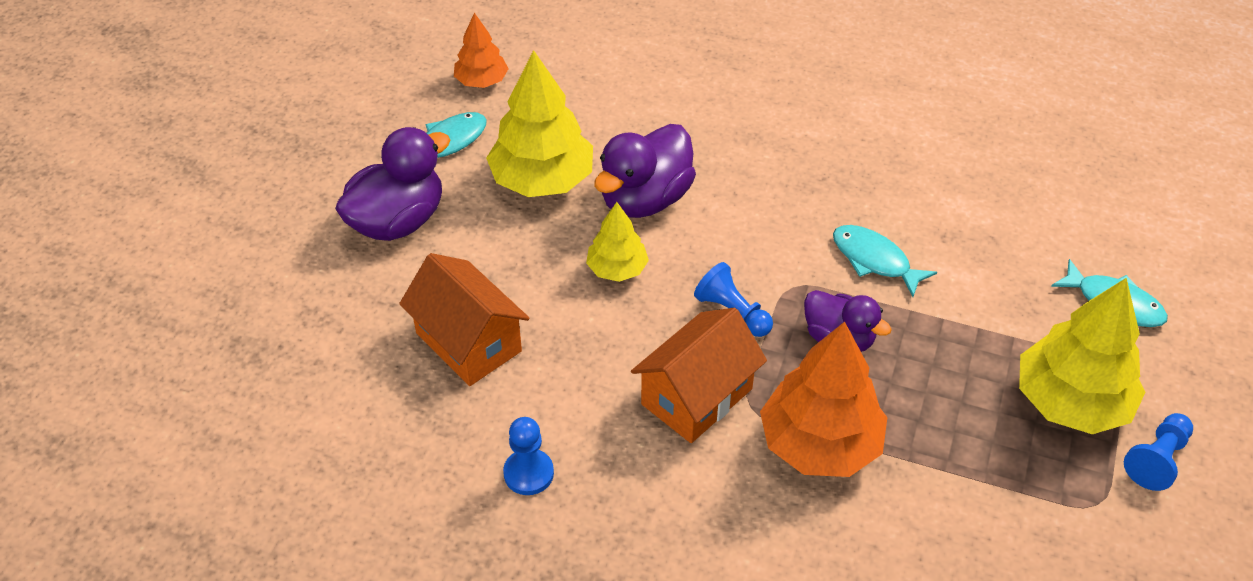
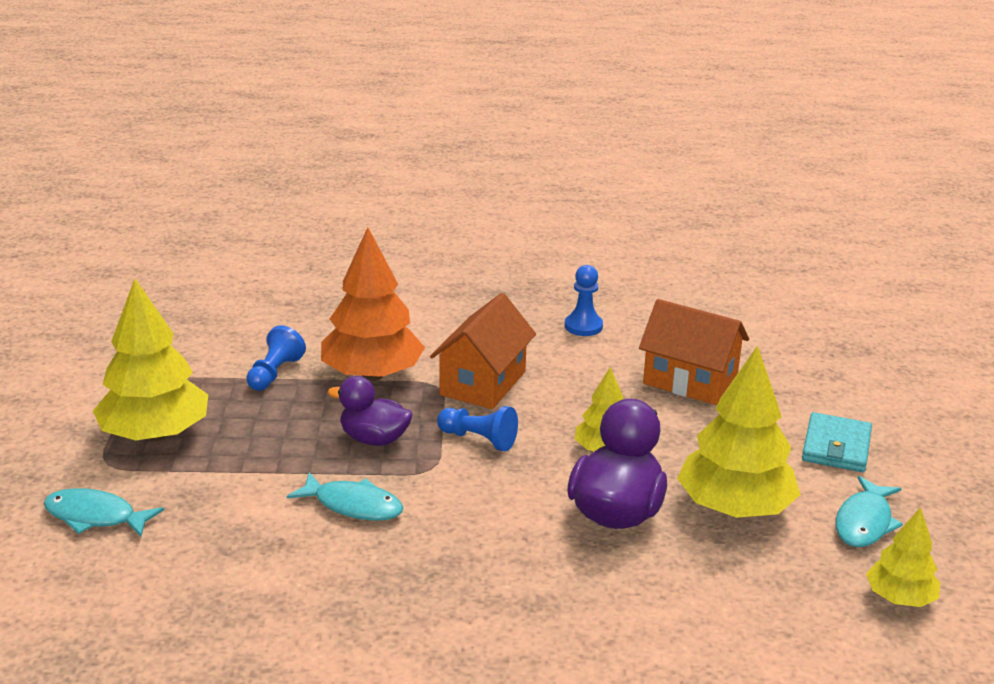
camera: 160 degrees right, 20 degrees down
purple duck [335,127,450,241] -> turquoise wallet [802,412,872,472]
orange tree [454,13,509,88] -> yellow tree [866,507,940,607]
blue pawn [1124,413,1193,491] -> blue pawn moved to [246,325,306,391]

